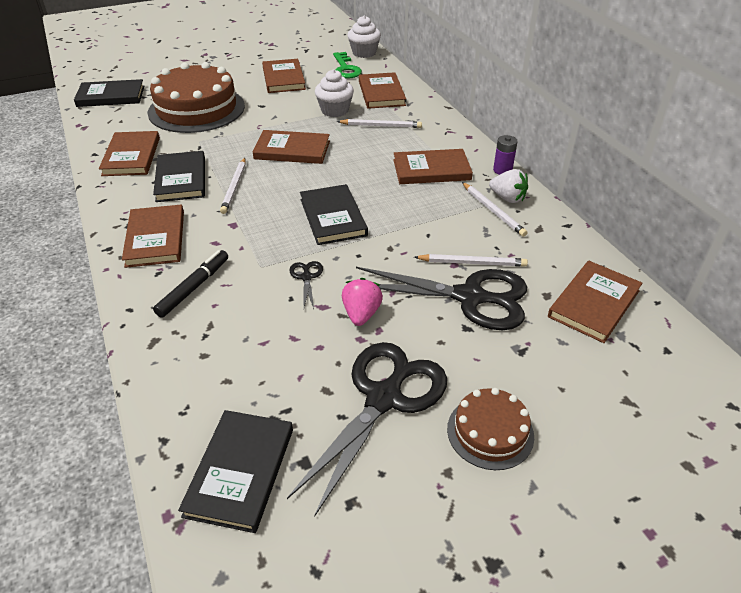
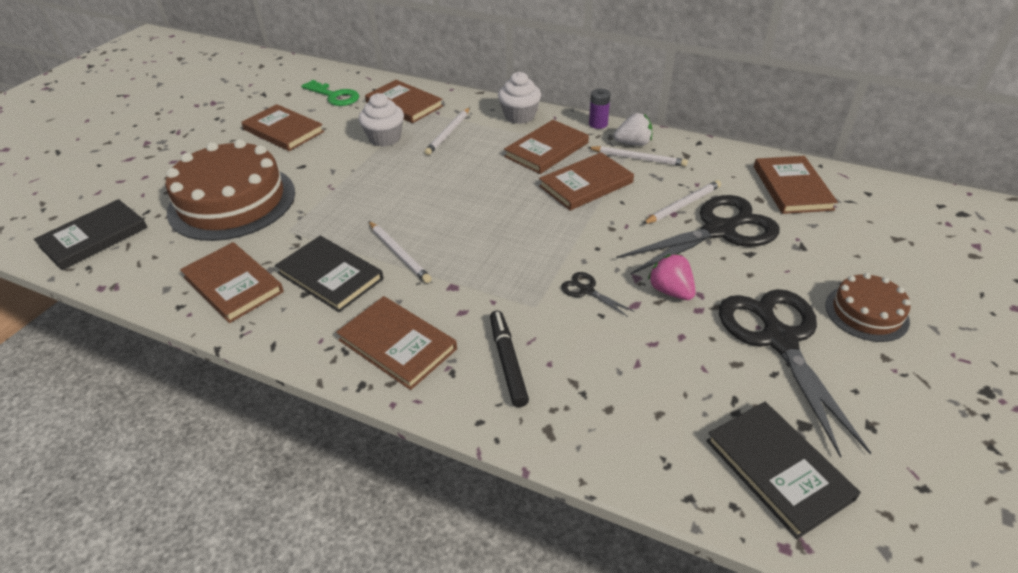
camera: 40 degrees left, 0 degrees up
brown book [253,130,330,164] -> brown book moved to [539,152,634,211]
black book [300,184,368,245] -> none
white pencil [337,119,422,128] -> white pencil turned 150 degrees clockwise [424,108,470,155]
white cupcake [347,16,381,58] -> white cupcake moved to [498,72,541,124]

